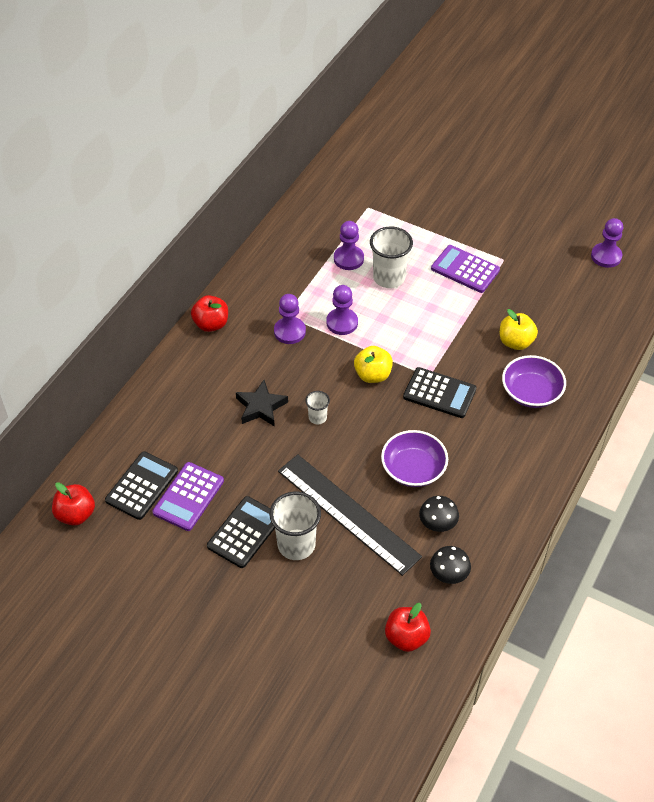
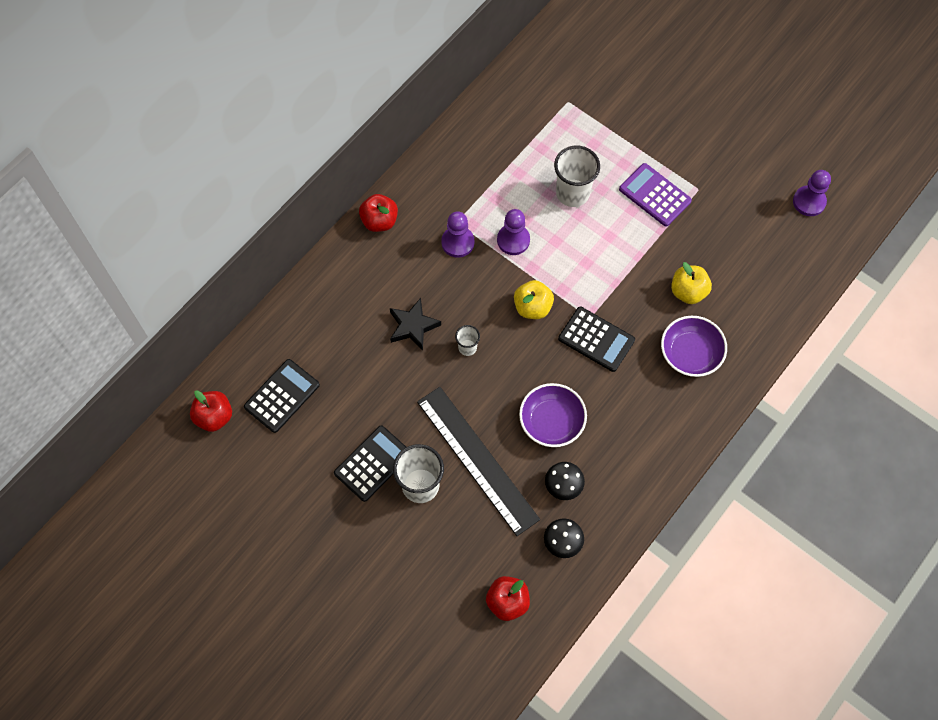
camera: 10 degrees right, 15 degrees up
purple calculator [152,462,224,531] -> none
purple pawn [334,221,364,270] -> none

